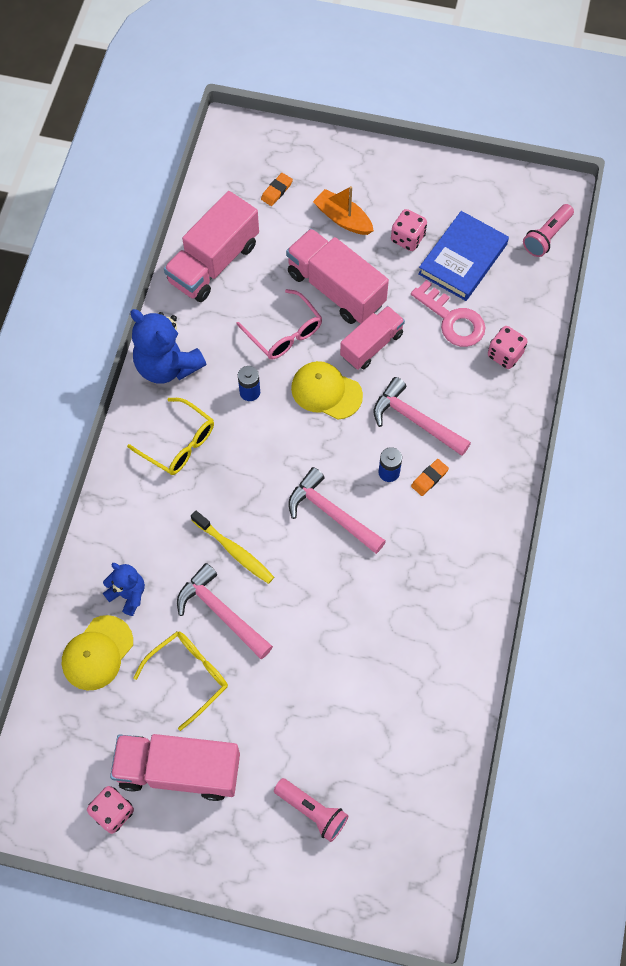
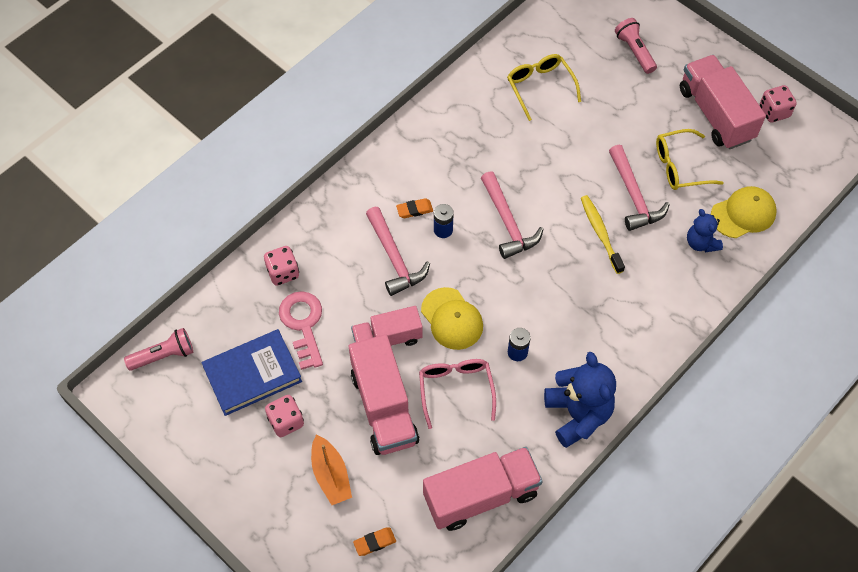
camera: 150 degrees left, 5 degrees down
pink truck [110,734,240,801] -> pink truck turned 150 degrees counterclockwise [680,55,766,149]
yellow glasses [127,398,214,475] -> yellow glasses moved to [507,54,581,121]

